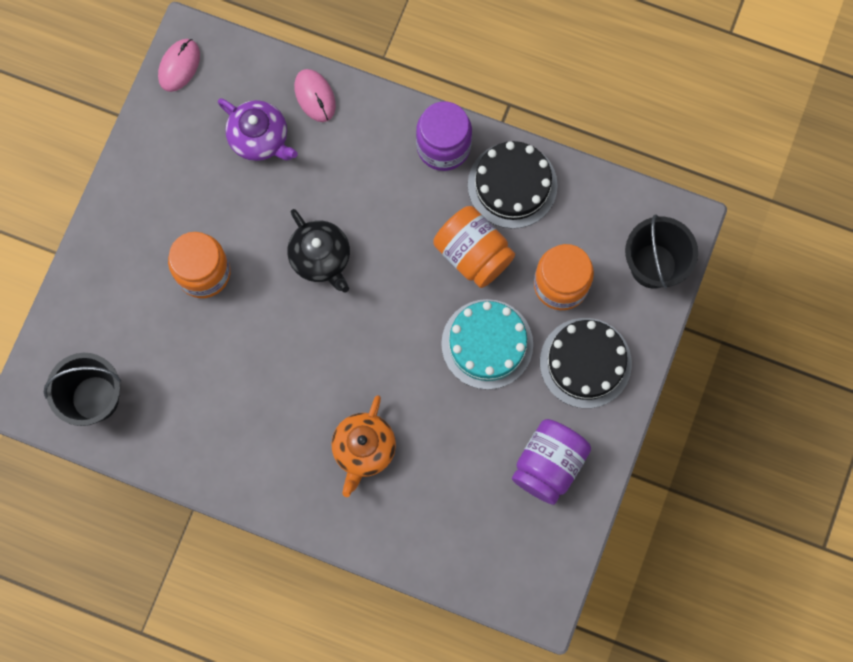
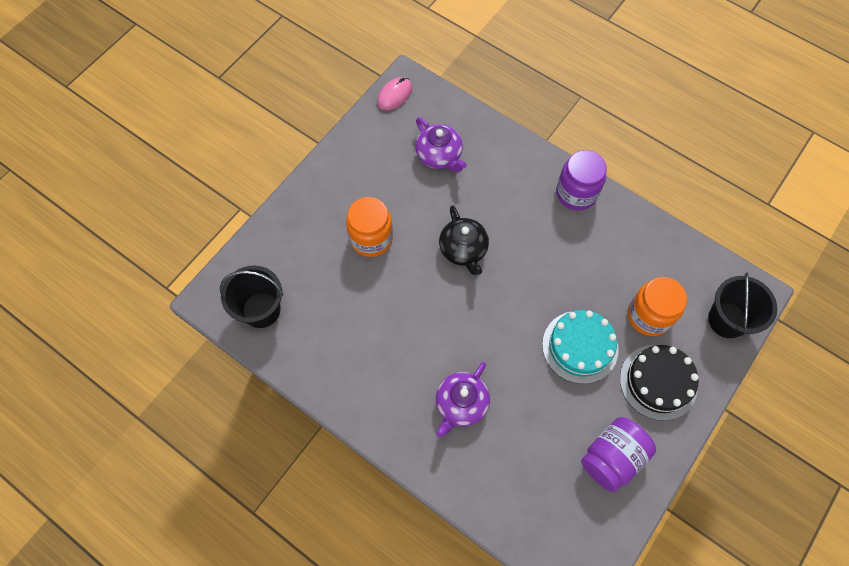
camera: 15 degrees right, 10 degrees down
pink mouse [294,69,336,122] -> none
orange teapot [332,395,396,497] -> purple teapot [436,362,490,438]
orange jar [434,206,515,288] -> none
black cake [468,141,558,229] -> none

